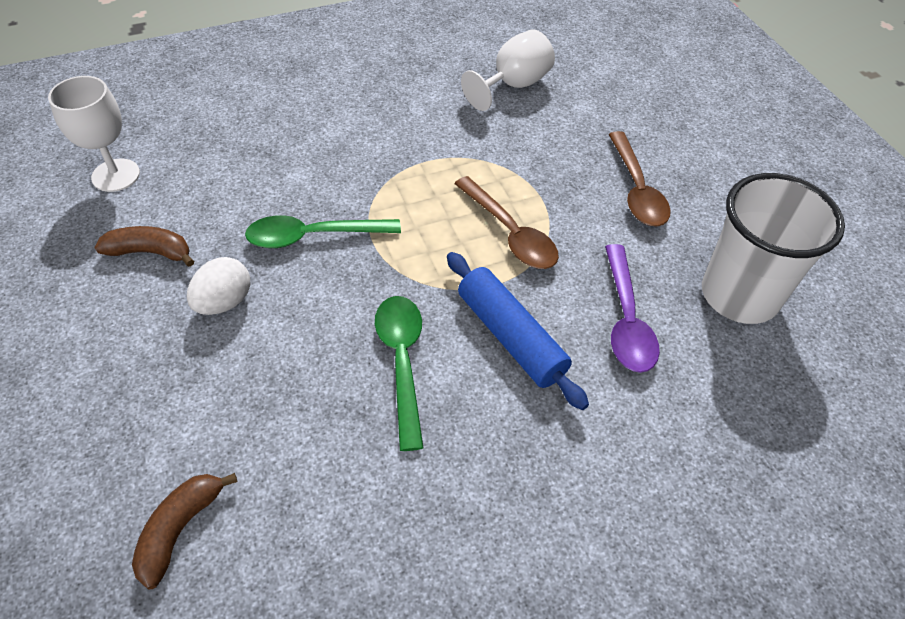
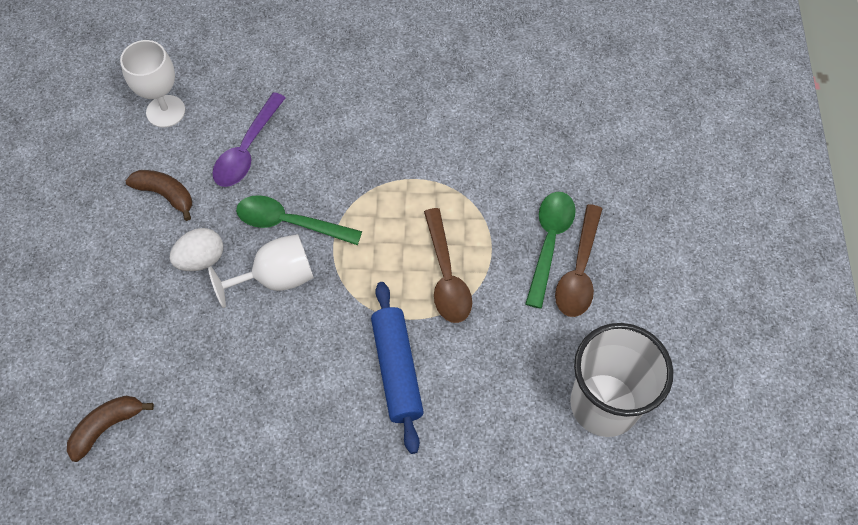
camera: 25 degrees right, 10 degrees up
green spoon [375,296,424,451] -> green spoon moved to [525,192,576,309]
white goblet [461,29,555,111] -> white goblet moved to [208,234,314,308]
purple spoon [605,244,660,373] -> purple spoon moved to [212,92,286,187]

